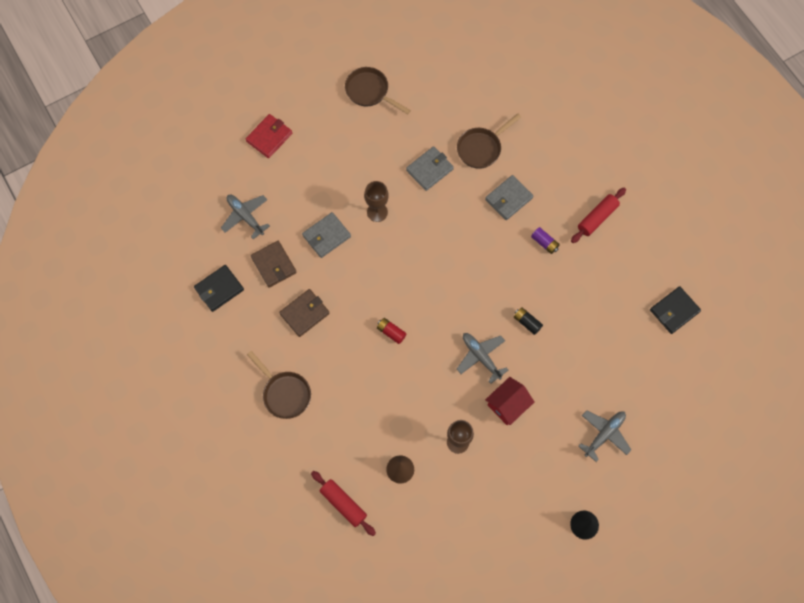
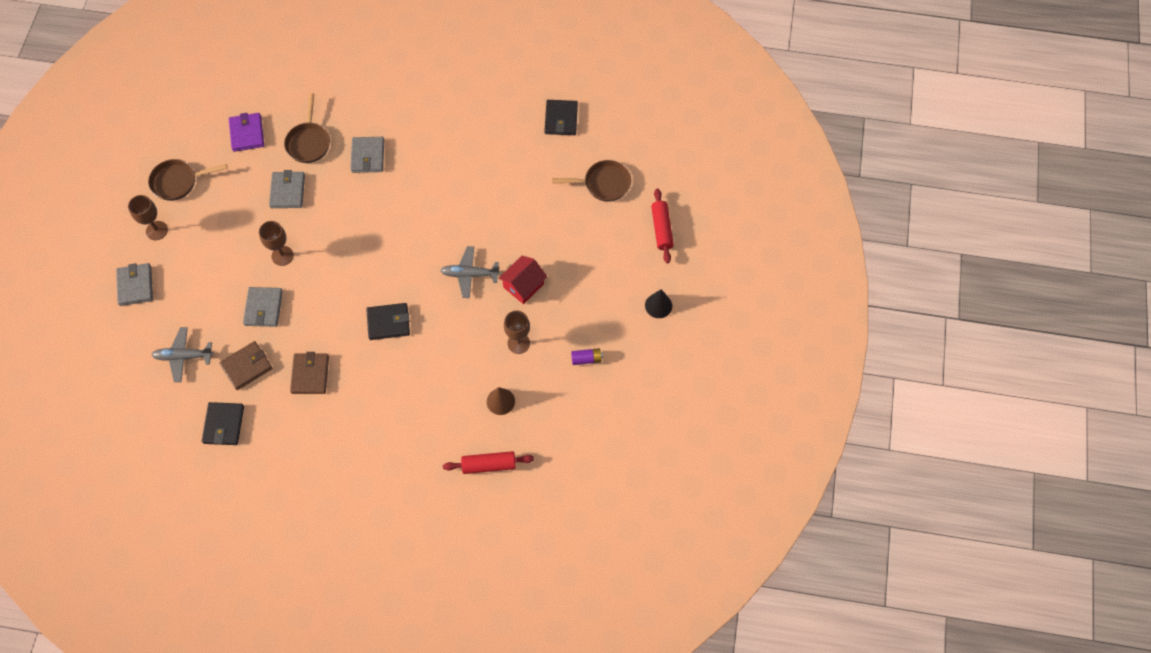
camera: 50 degrees left, 5 degrees down
red wallet [246,114,292,158] -> grey wallet [116,263,153,306]
brown pan [247,351,311,419] -> brown pan moved to [552,160,631,202]
brown wallet [251,241,297,288] -> brown wallet turned 45 degrees counterclockwise [219,341,272,390]
red battery [377,318,407,344] -> black wallet [366,303,410,340]
red house [485,377,534,425] -> red house turned 45 degrees clockwise [498,256,548,304]
black battery [514,307,543,335] -> none
purple battery [531,227,560,254] -> purple battery moved to [571,348,603,365]
red rolling pin [571,188,626,243] -> red rolling pin moved to [651,188,674,263]
grey plane [579,410,631,462] -> none
none -> brown goblet [128,195,168,240]
none -> purple wallet [229,113,264,152]

